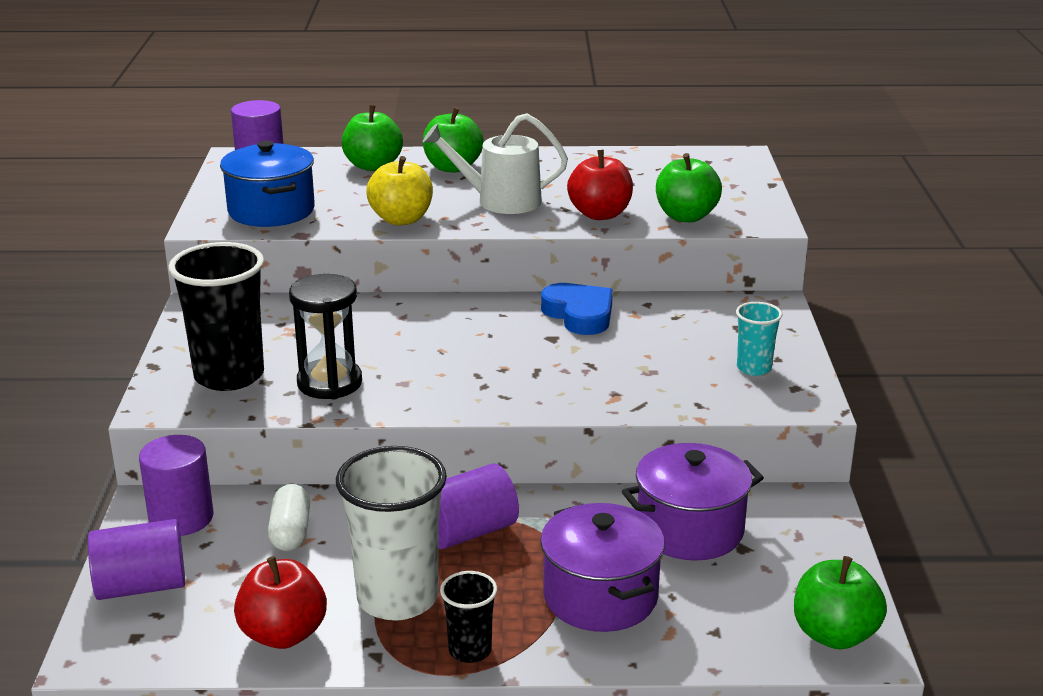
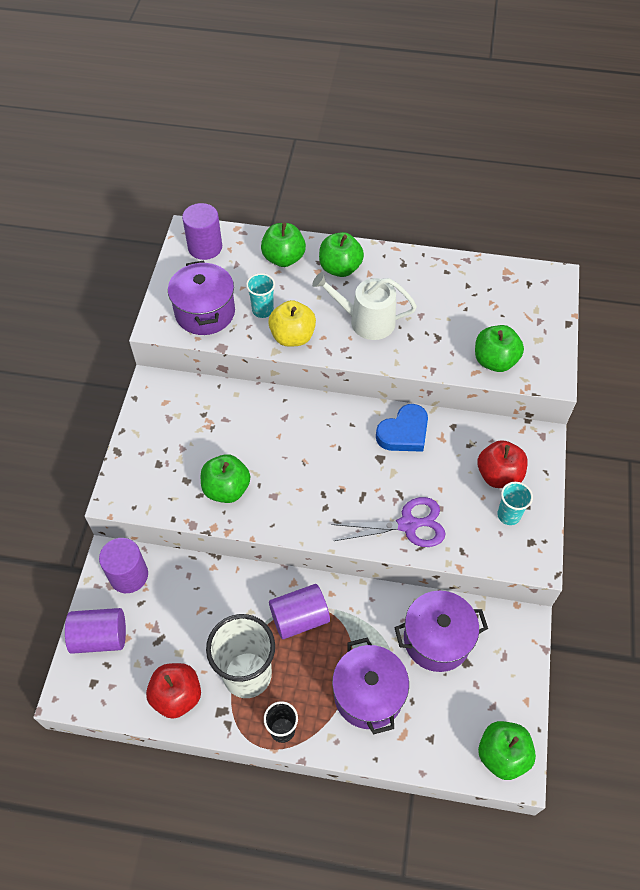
camera: 10 degrees right, 30 degrees up
black cup [168,242,264,391] -> none
blue pot [220,141,315,227] -> purple pot [168,260,235,335]
white capsule [268,484,310,551] -> none
black hourglass [289,274,362,400] -> green apple [201,454,250,503]
blue heart [541,283,613,335] -> blue heart turned 75 degrees clockwise [376,404,428,452]
red apple [567,150,633,220] -> red apple moved to [477,440,528,488]
none -> turquoise cup [246,273,275,318]
none -> purple scissors [331,497,445,547]

